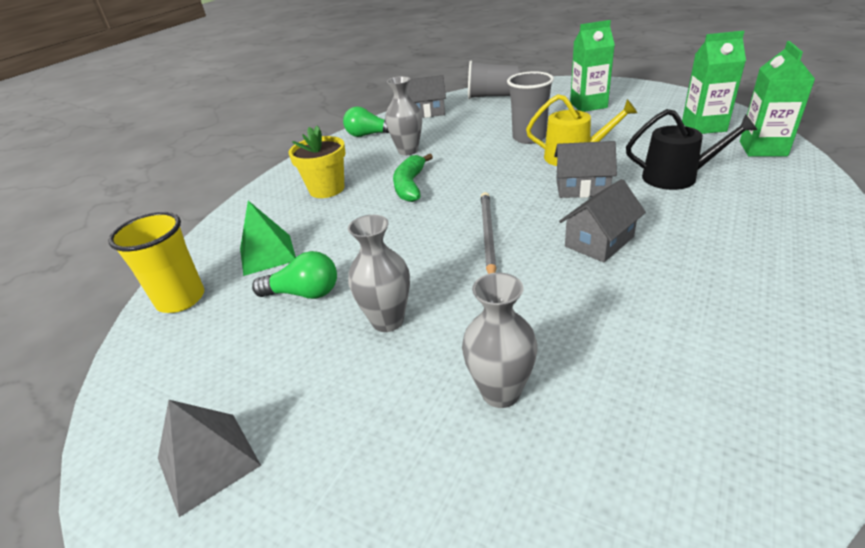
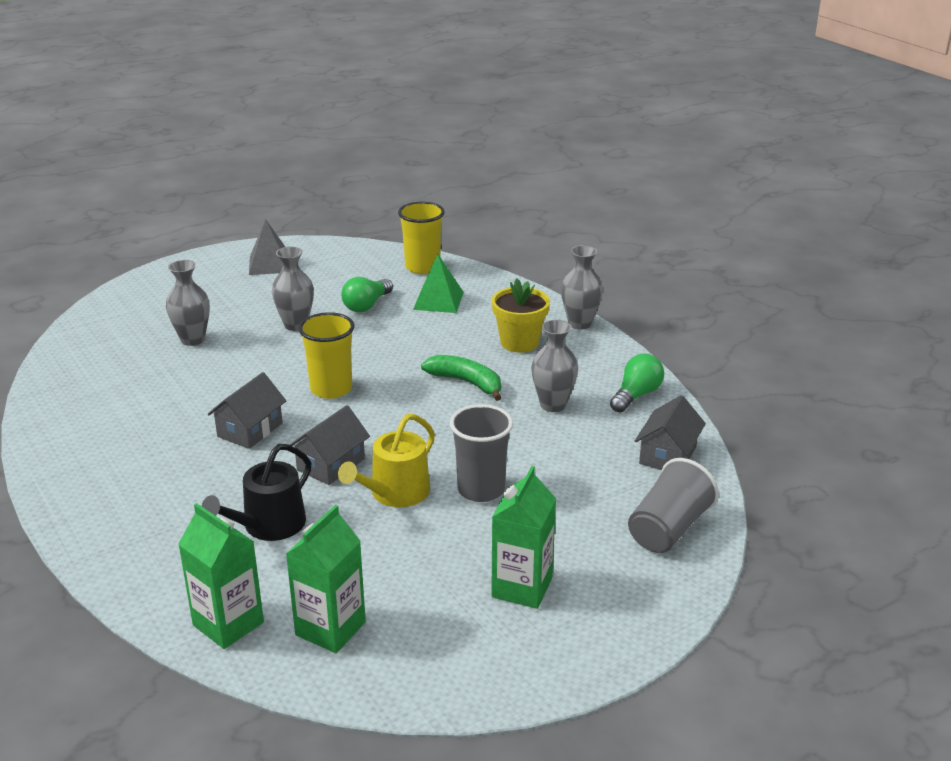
camera: 115 degrees right, 5 degrees down
grey pencil [481,192,496,274] -> yellow cup [298,312,355,399]
grey house [559,179,646,262] -> grey house turned 45 degrees clockwise [208,372,286,449]
none -> grey vase [561,245,603,330]

